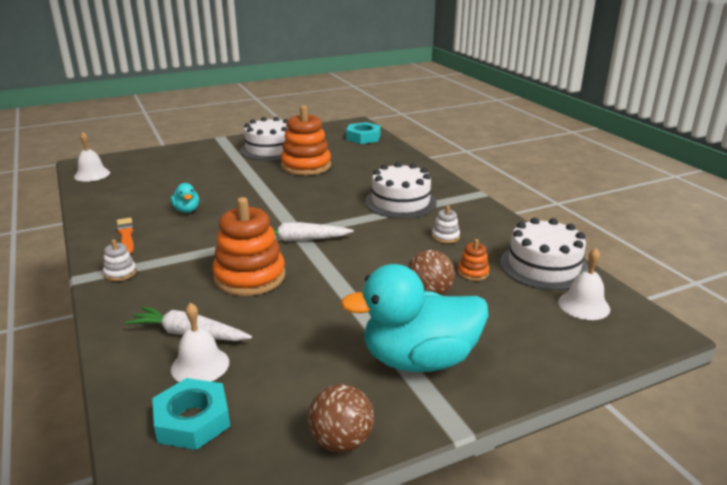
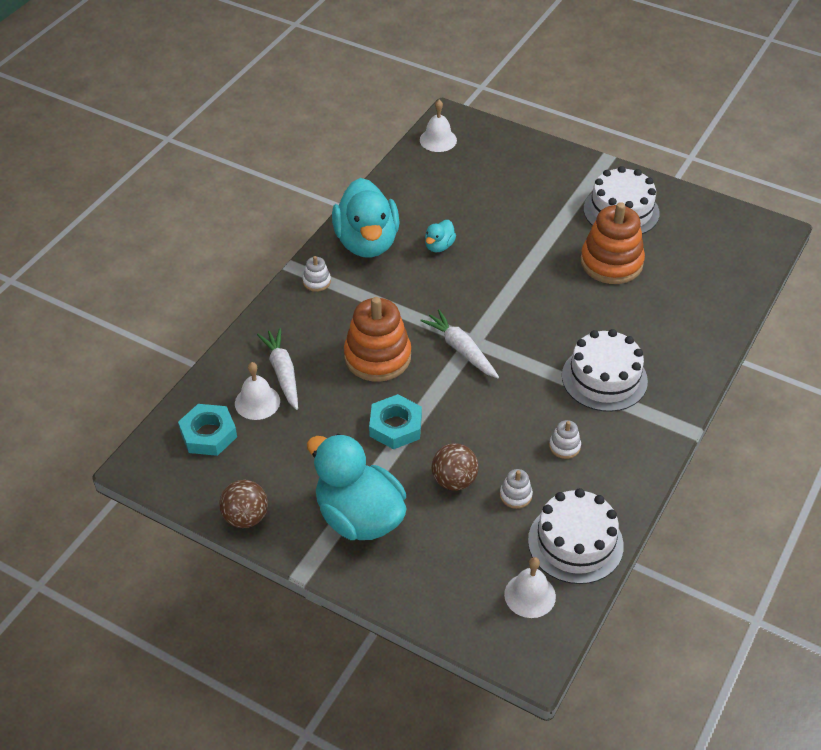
camera: 55 degrees right, 20 degrees up
orange brush [117,218,134,254] -> turquoise duck [332,178,400,258]
turquoise nut [346,122,381,144] -> turquoise nut moved to [369,394,422,449]
orange stacking toy [458,239,490,281] -> white stacking toy [500,469,533,509]

